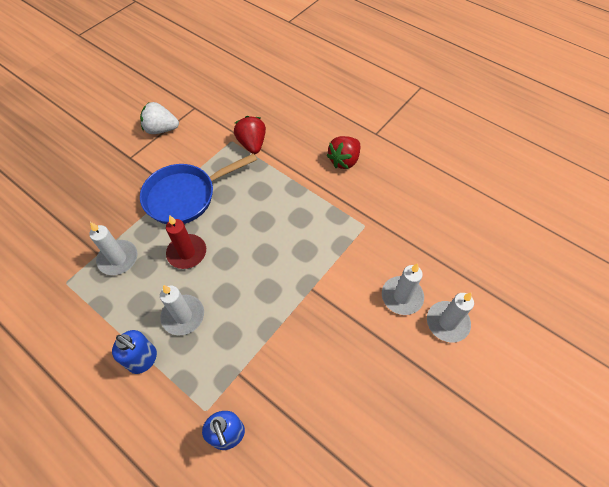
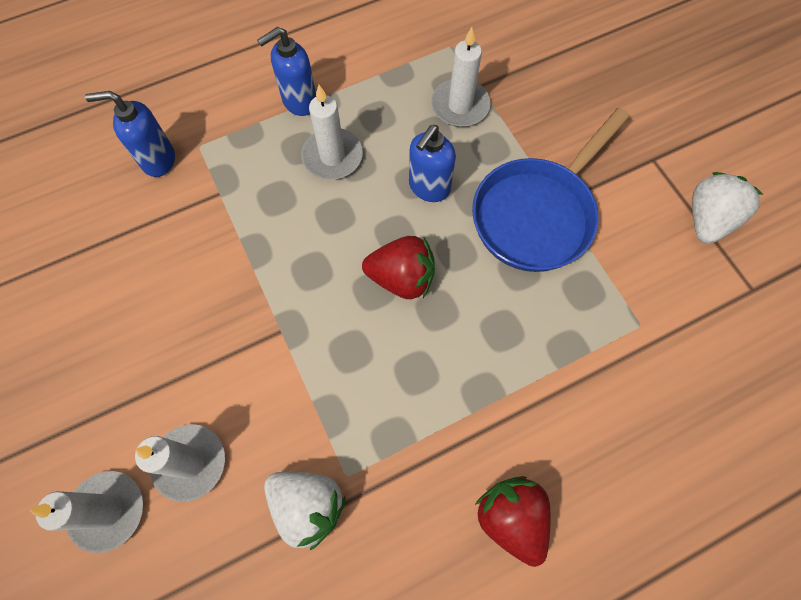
camera: 115 degrees right, 10 degrees up
blue pan [140,153,257,224] -> blue pan turned 135 degrees counterclockwise [472,108,630,272]
red candle [166,215,206,269] -> blue soap dispenser [409,125,456,202]
red strawberry [234,116,266,154] -> red strawberry moved to [362,236,435,299]
none -> white strawberry [264,472,346,550]

